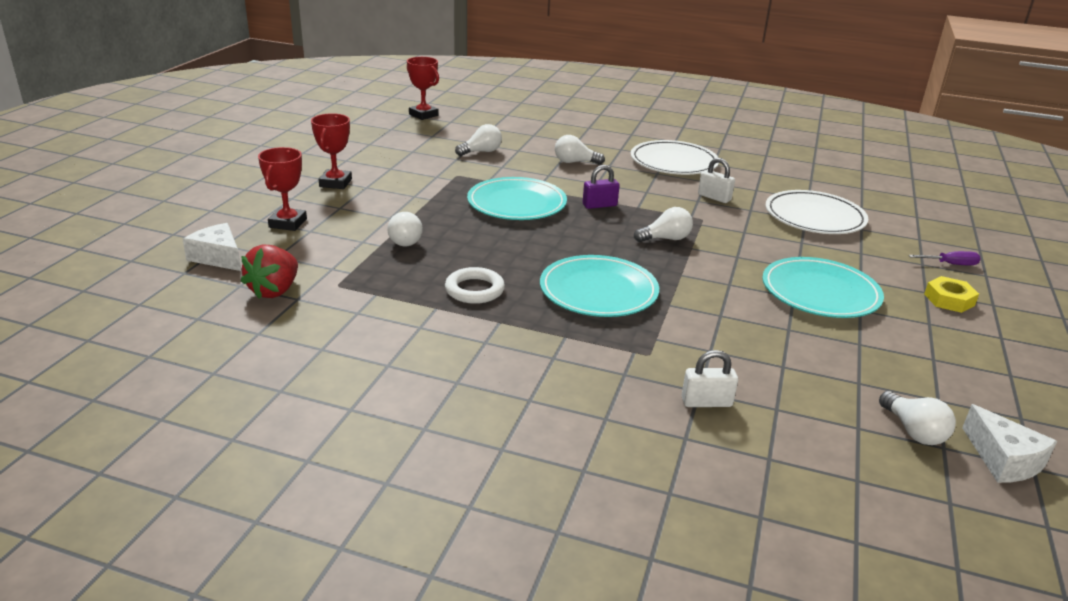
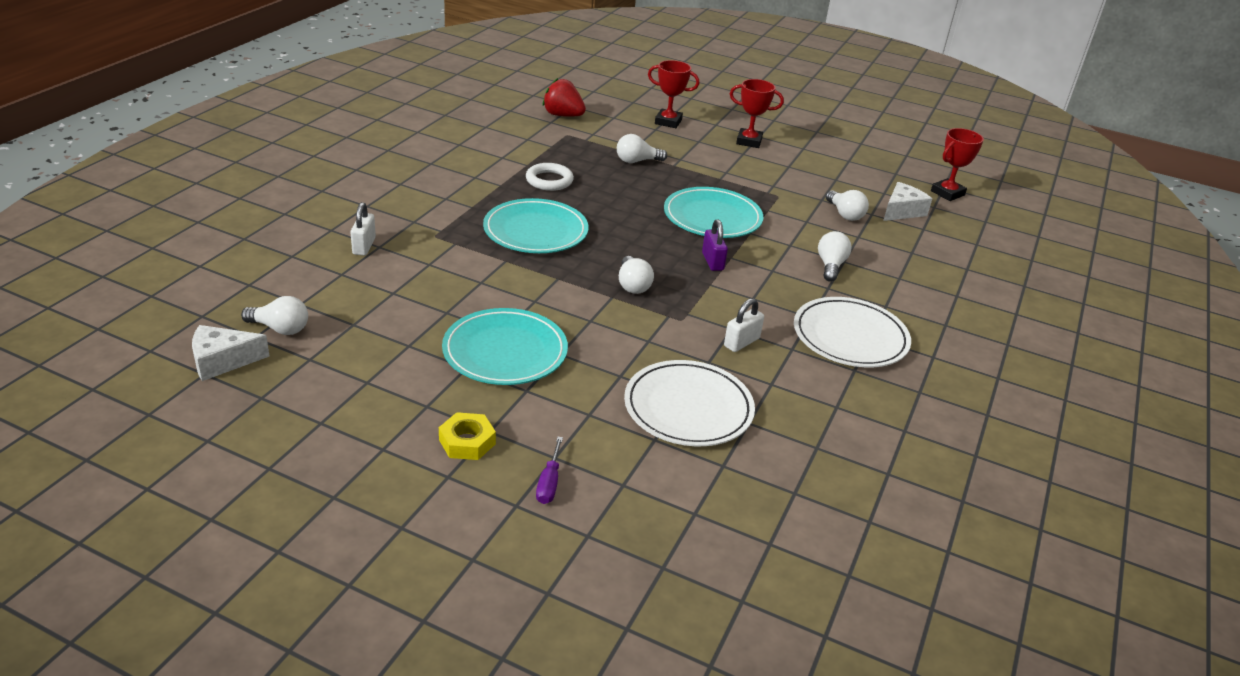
camera: 95 degrees right, 5 degrees up
white cheese [182,223,241,271] -> white cheese moved to [883,182,932,221]
white light bulb [879,391,956,445] -> white light bulb turned 150 degrees counterclockwise [241,296,308,335]

